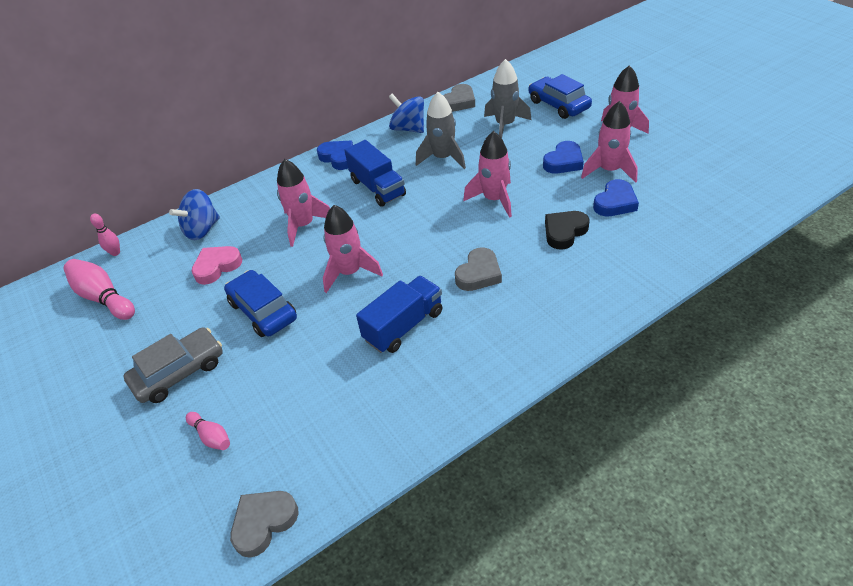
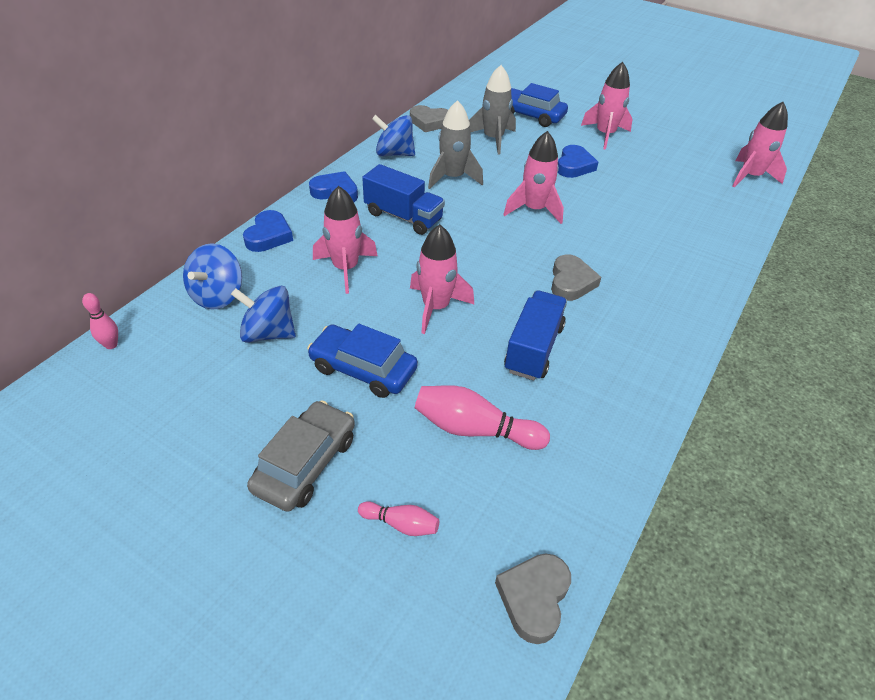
camera: 30 degrees left, 0 degrees up
pink bowling pin [64,259,135,320] -> pink bowling pin moved to [415,385,550,450]
pink heart [191,246,242,285] -> blue spinning top [231,286,296,343]
grey heart [443,84,475,112] -> grey heart turned 90 degrees clockwise [410,105,448,132]
black heart [545,211,589,250] -> none
pink rocket [581,101,638,183] -> pink rocket moved to [732,102,788,188]
blue heart [593,179,639,216] -> blue heart moved to [243,210,293,252]

